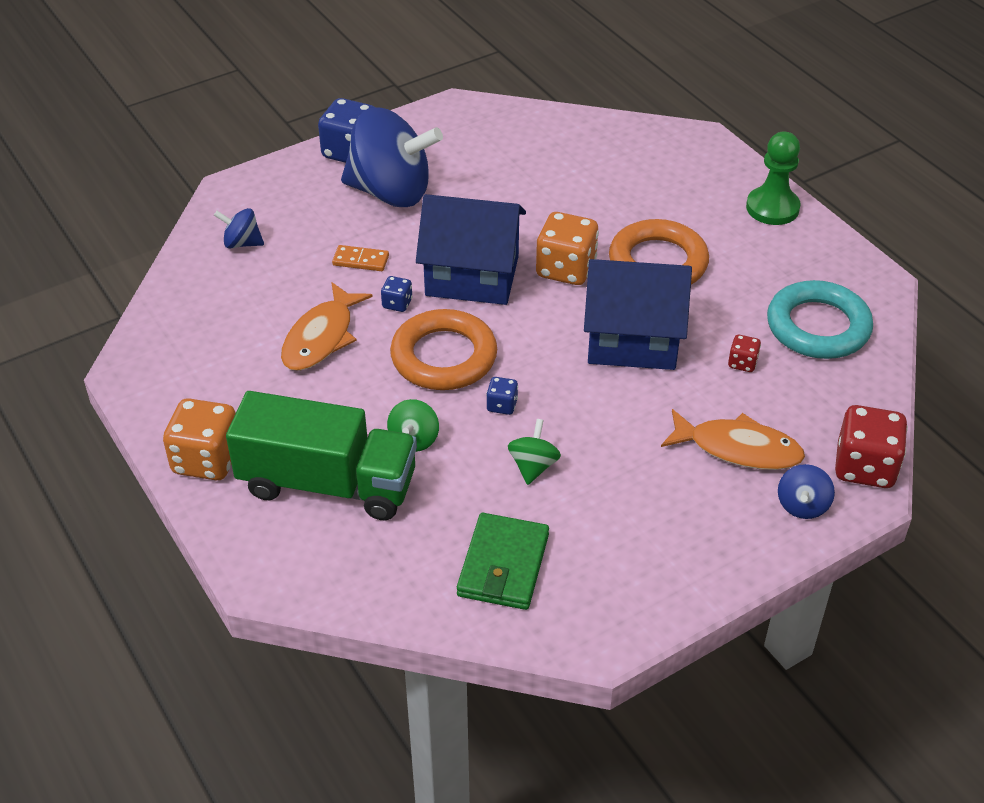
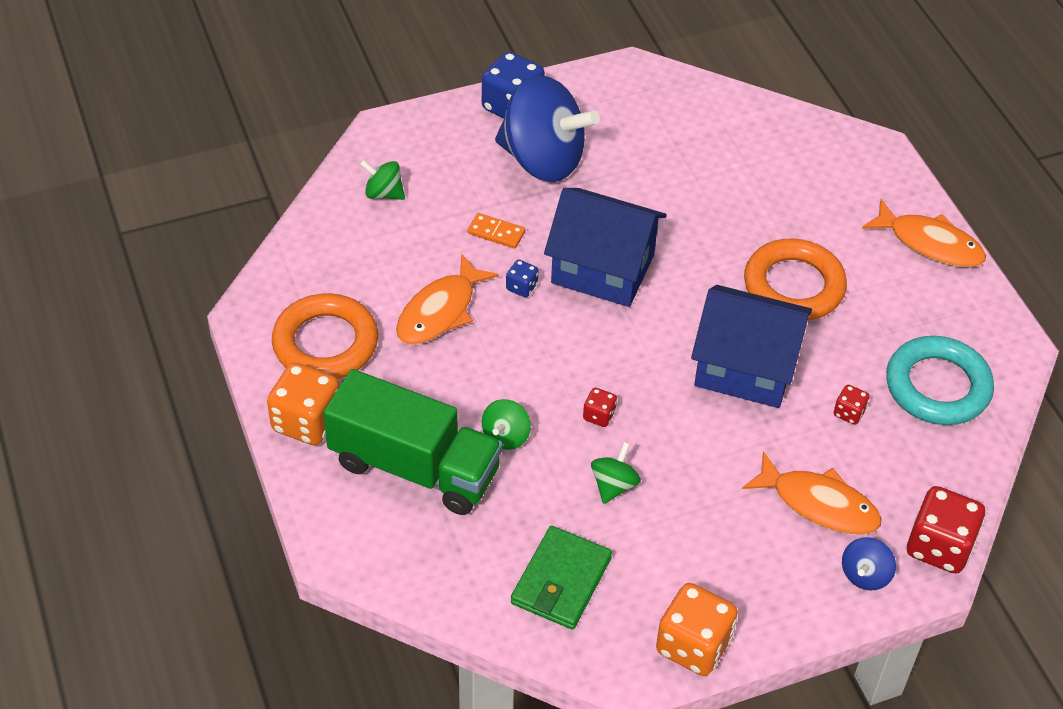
camera: 10 degrees right, 5 degrees up
blue spinning top [214,208,264,249] -> green spinning top [360,160,405,200]
orange ring [390,309,497,390] -> orange ring moved to [272,293,378,379]
blue dice [486,377,518,415] -> red dice [583,388,617,427]
orange dice [536,212,599,285] -> orange dice moved to [656,583,738,676]
green pawn [746,132,801,225] -> orange fish [862,199,986,267]

